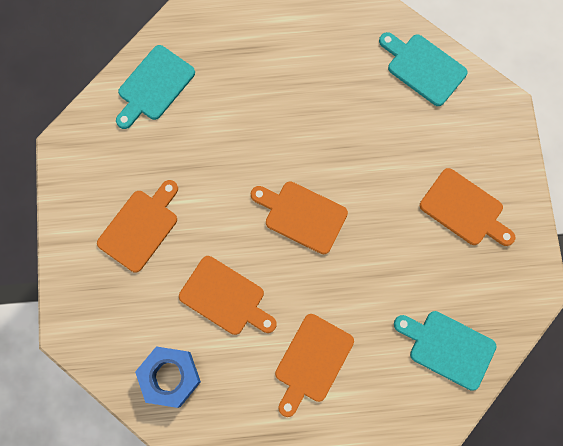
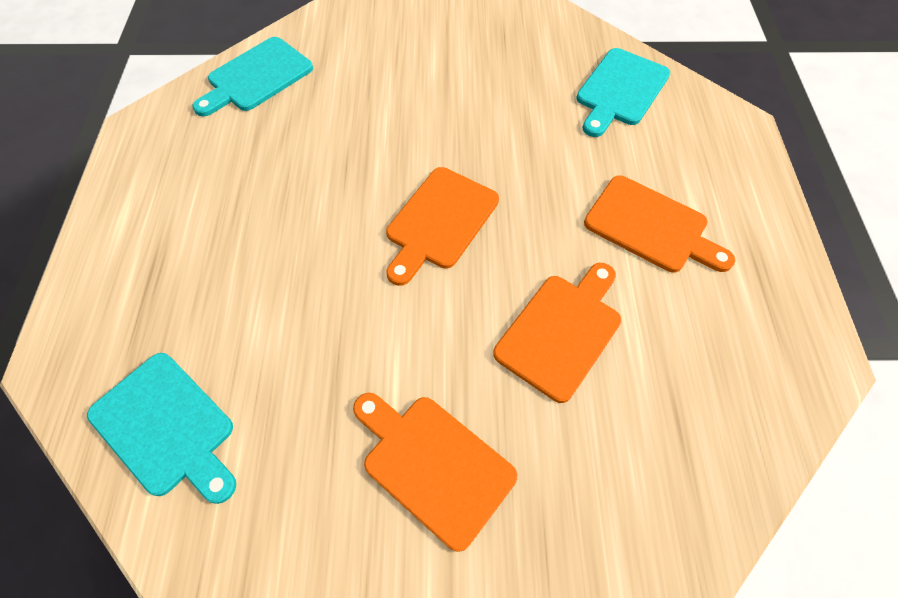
camera: 85 degrees left, 15 degrees down
blue nut [135,346,201,408] -> none
orange cutting board [420,168,515,246] -> none

